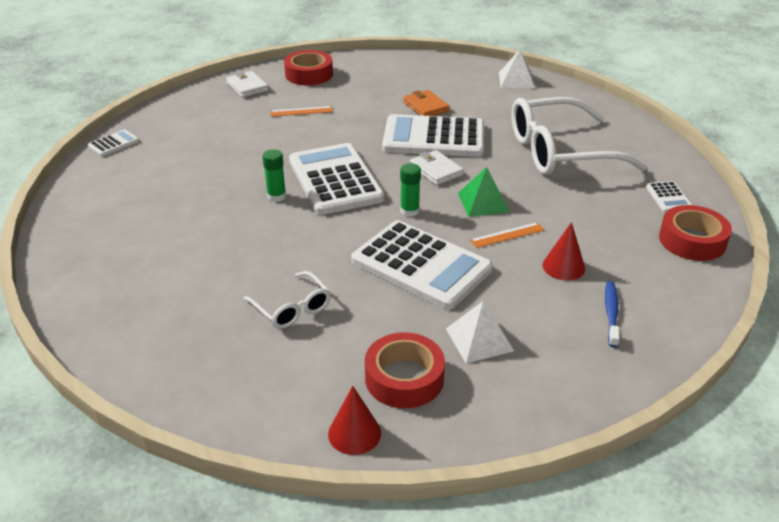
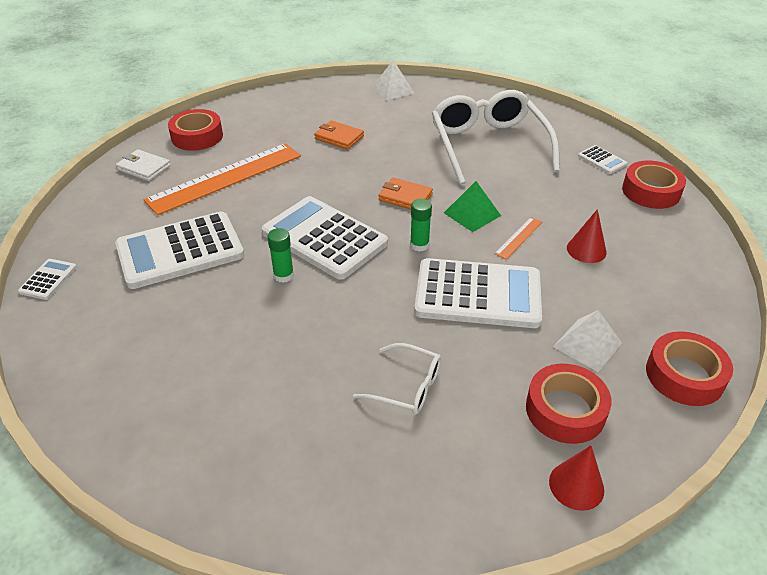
camera: 30 degrees left, 5 degrees up
orange ruler [270,106,333,117] -> orange ruler [144,143,301,215], size x2.45
white calculator [382,114,484,157] -> white calculator moved to [115,212,244,289]
white wallet [410,150,464,185] -> orange wallet [379,178,433,209]
white glasses [511,97,647,175] -> white glasses turned 120 degrees clockwise [432,90,560,185]
blue toothbrush [605,281,620,348] -> none
none -> red tape [646,331,733,406]

